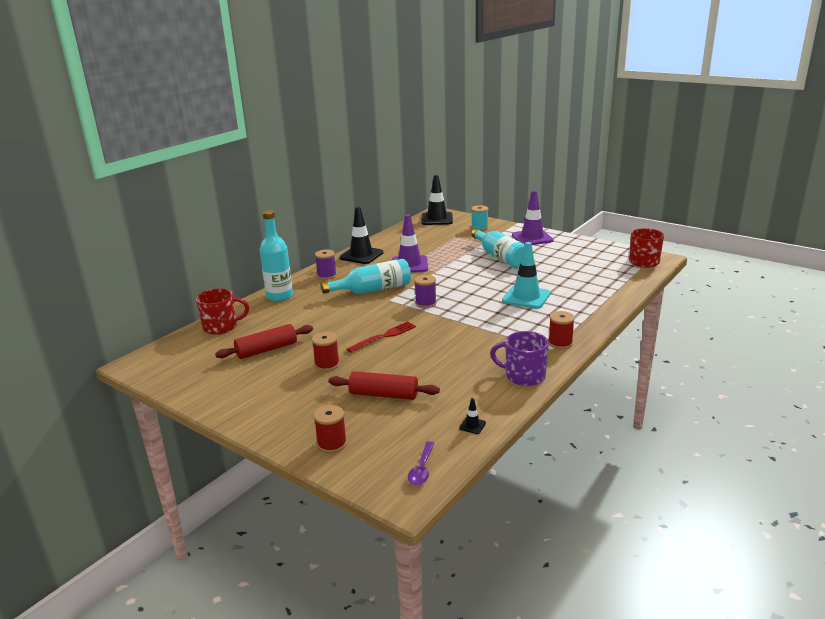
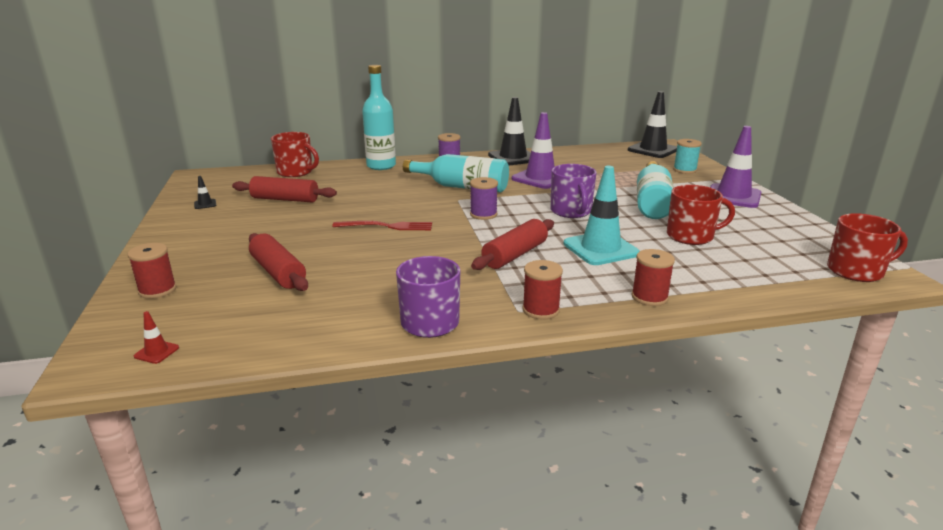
camera: 40 degrees right, 0 degrees up
red spool [312,332,340,371] -> red spool moved to [631,249,675,306]
purple spoon [408,441,435,485] -> red traffic cone [134,311,179,364]
black traffic cone [459,398,486,434] -> black traffic cone moved to [194,176,217,209]
none -> red rolling pin [471,219,554,270]
none -> purple mug [550,164,596,218]
none -> red mug [667,185,735,245]

